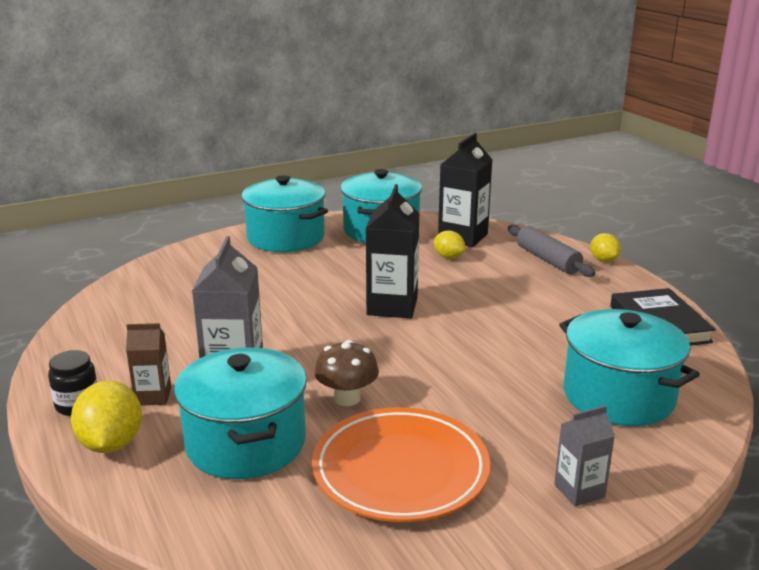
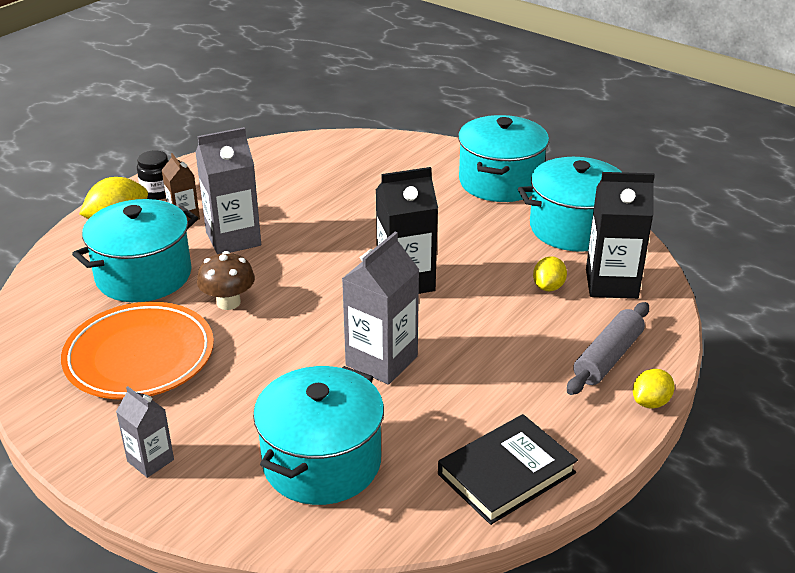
camera: 65 degrees right, 10 degrees up
none -> grey carton [342,232,419,385]

